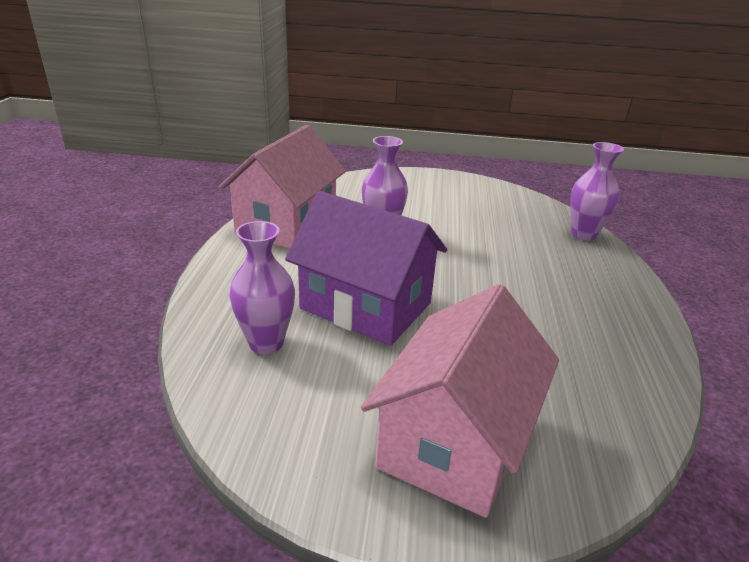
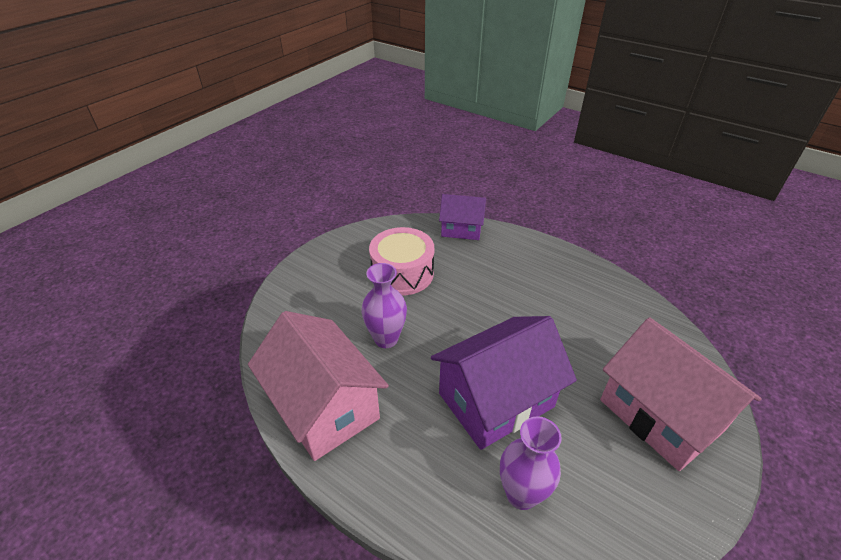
camera: 60 degrees left, 10 degrees up
purple vase [570,142,624,241] -> purple house [439,194,486,240]
none -> pink drum [369,227,434,295]

